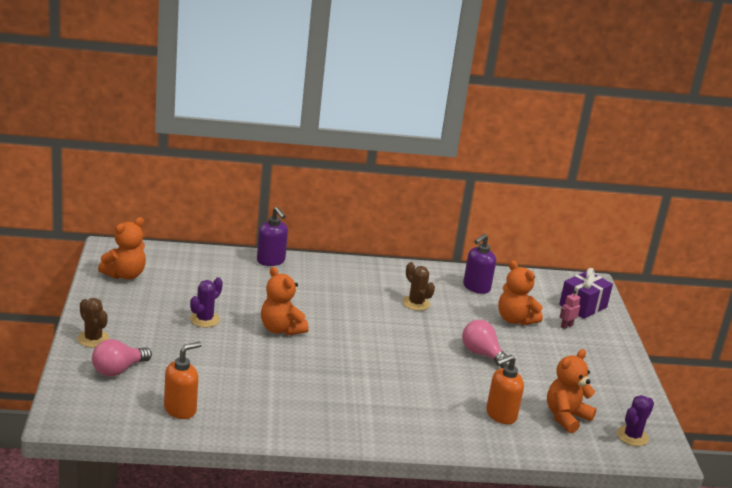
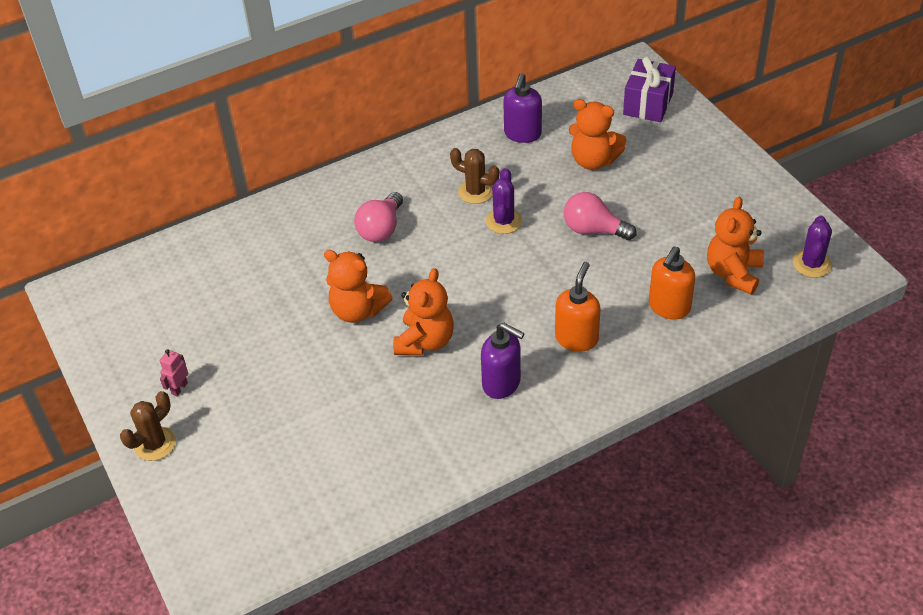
camera: 20 degrees left, 20 degrees up
brown cactus [77,298,109,348] -> brown cactus turned 75 degrees counterclockwise [120,391,176,461]
pink light bulb [92,339,152,376] -> pink light bulb moved to [354,192,403,242]
orange teddy bear [98,217,146,280] -> orange teddy bear moved to [393,268,454,355]
orange soap dispenser [164,342,202,419] -> orange soap dispenser moved to [555,262,601,352]
purple cactus [190,277,223,328] -> purple cactus moved to [486,168,522,234]
purple soap dispenser [257,207,288,266] -> purple soap dispenser moved to [481,323,525,399]
pink robot [560,290,580,329] -> pink robot moved to [160,349,188,396]

